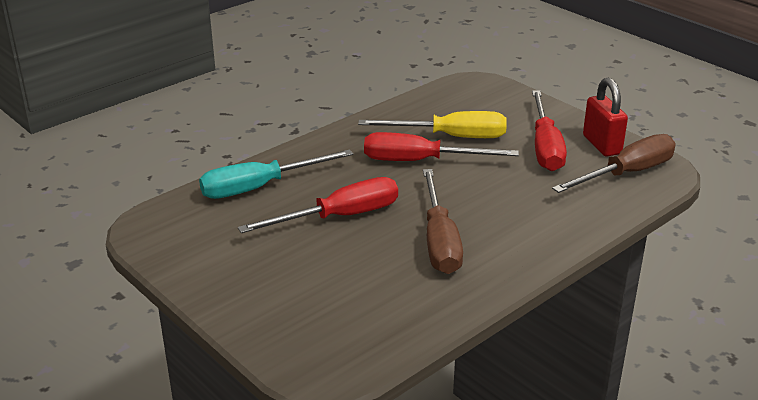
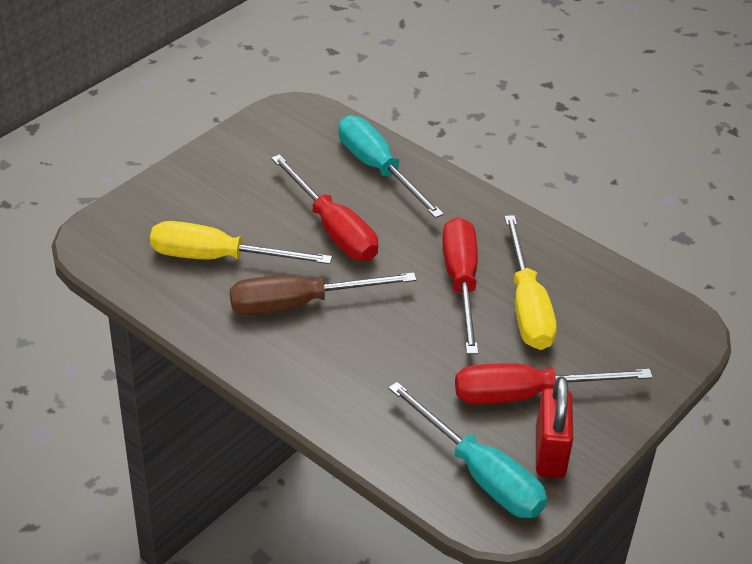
camera: 80 degrees right, 10 degrees up
brown screwdriver [552,134,676,193] -> turquoise screwdriver [388,382,547,518]
red padlock [583,78,628,157] -> red padlock turned 60 degrees counterclockwise [536,376,573,478]
none -> yellow screwdriver [150,221,332,264]

